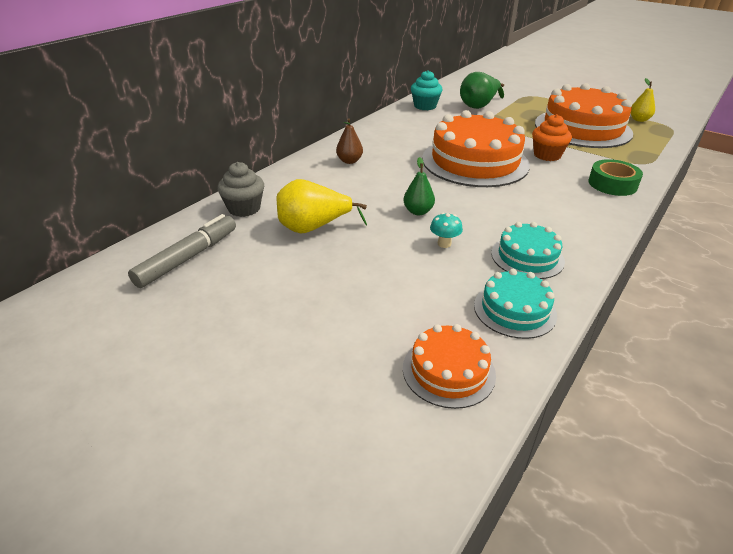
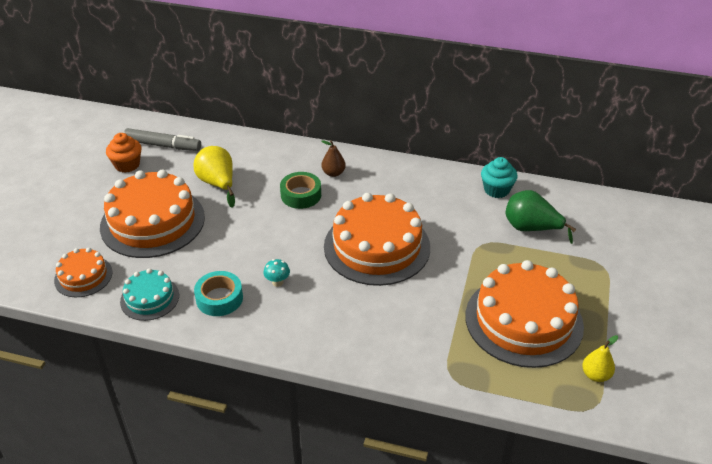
camera: 70 degrees right, 5 degrees up
grey cupcake [217,162,264,217] -> none
green pear [403,157,435,215] -> none
turquoise mushroom [430,213,463,248] -> turquoise mushroom moved to [264,259,290,287]
turquoise cake [491,222,565,279] -> turquoise tape [194,271,243,316]
orange cupcake [532,114,572,161] -> orange cupcake moved to [106,133,142,173]
green tape [588,159,643,196] -> green tape moved to [280,172,321,209]
none -> orange cake [100,170,205,258]

